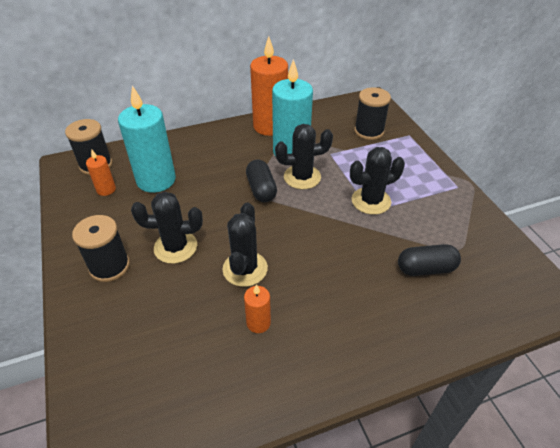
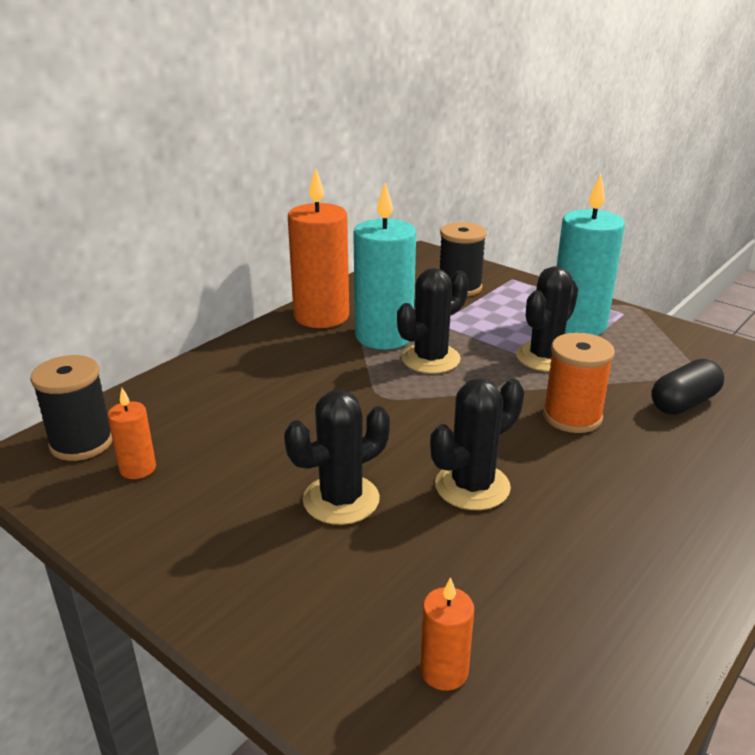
camera: 30 degrees left, 15 degrees down
black spool [72,215,130,282] -> none
turquoise candle [118,85,176,193] -> turquoise candle moved to [557,174,625,335]
black cactus [223,203,268,287] -> black cactus turned 75 degrees clockwise [430,378,524,510]
orange candle [244,284,271,333] -> orange candle moved to [420,577,474,691]
black capsule [246,159,277,202] -> none
none -> orange spool [543,333,615,433]

